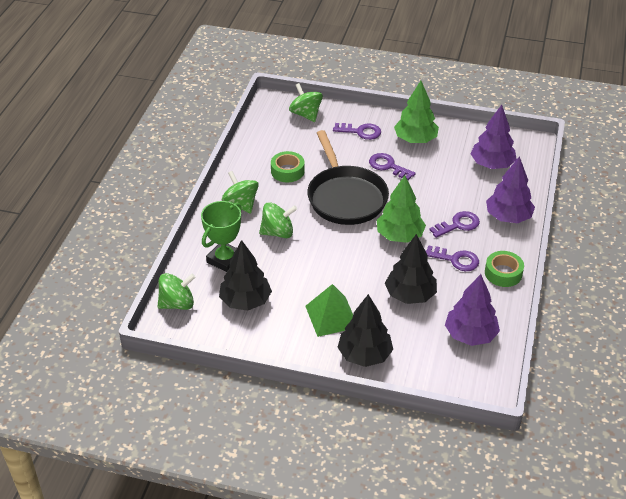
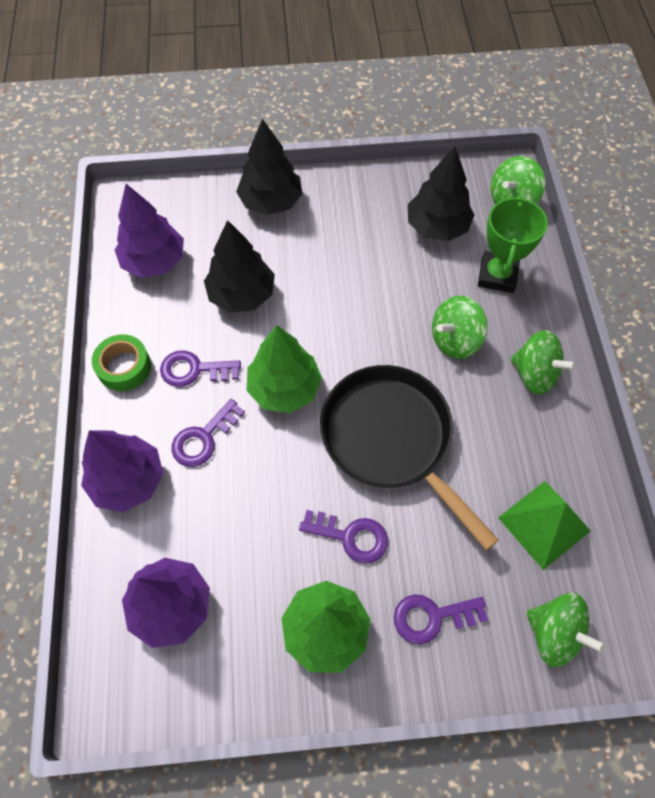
camera: 160 degrees right, 20 degrees up
green tape [271,151,304,182] -> none
green pyramid [306,284,353,337] -> green pyramid moved to [498,481,590,570]

